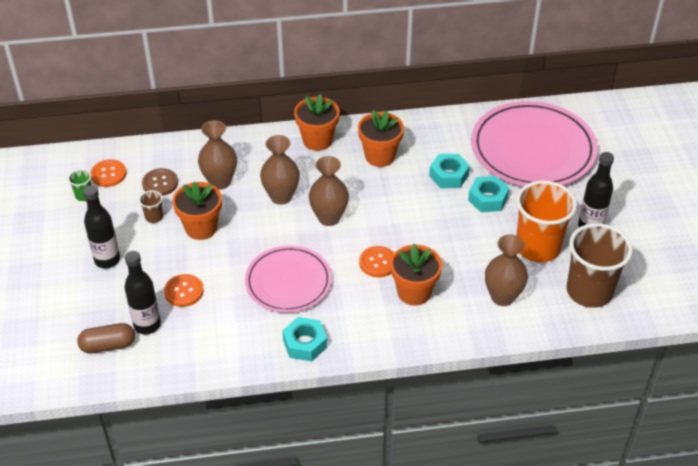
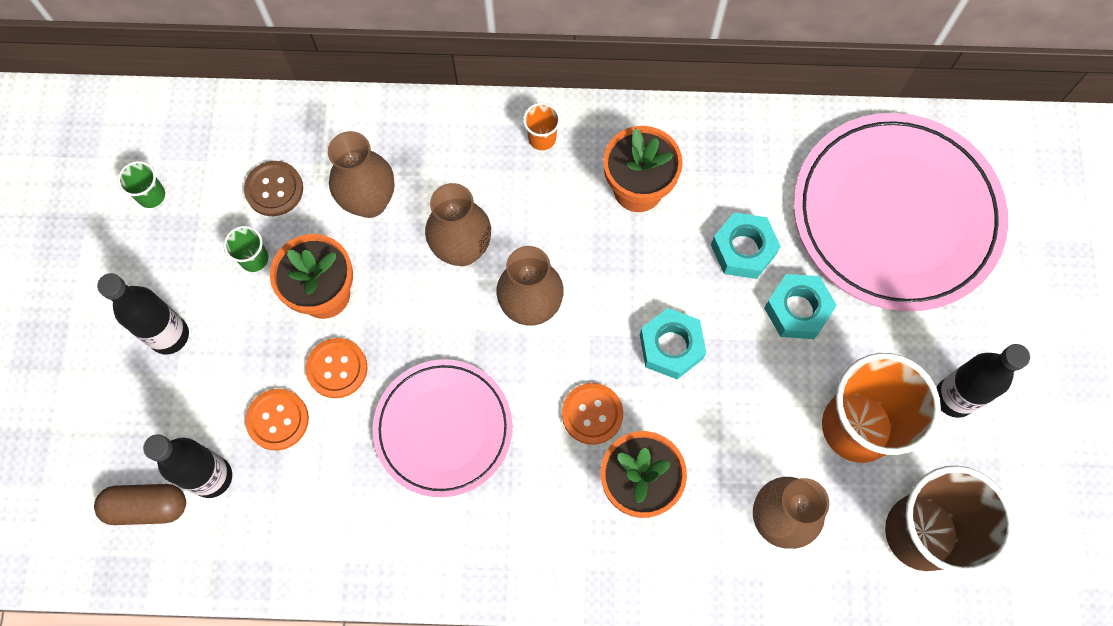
camera: 10 degrees right, 25 degrees up
orange button [91,159,127,187] -> orange button moved to [305,338,368,398]
brown cup [139,190,163,223] -> green cup [224,226,268,272]
turquoise nut [282,317,327,361] -> turquoise nut moved to [640,308,706,379]
orange flower pot [294,94,340,151] -> orange cup [523,103,560,150]

